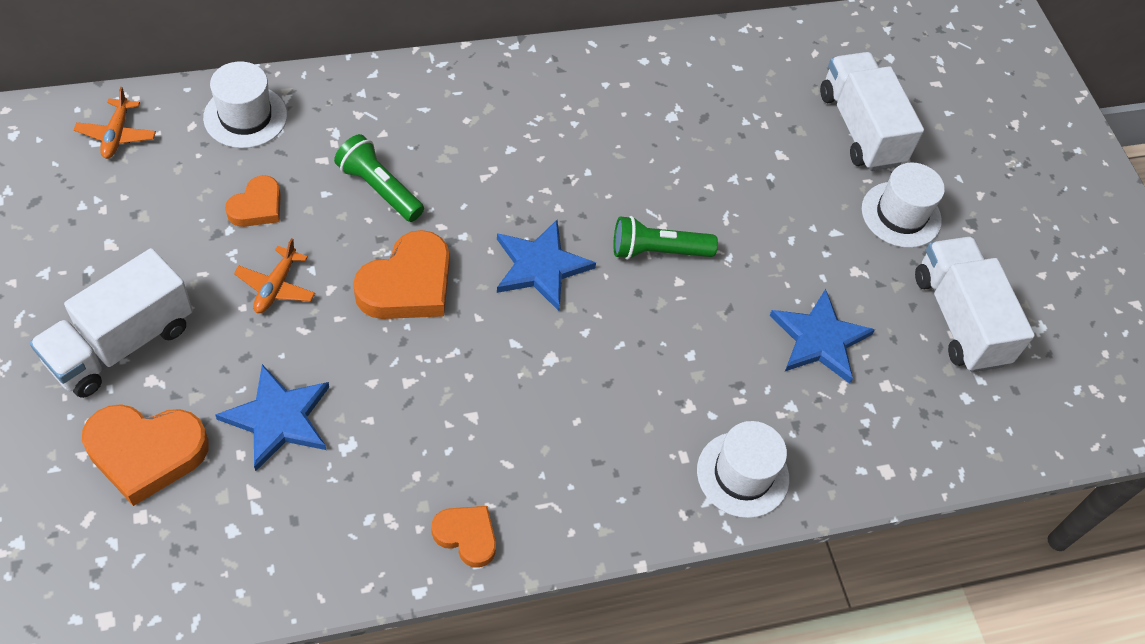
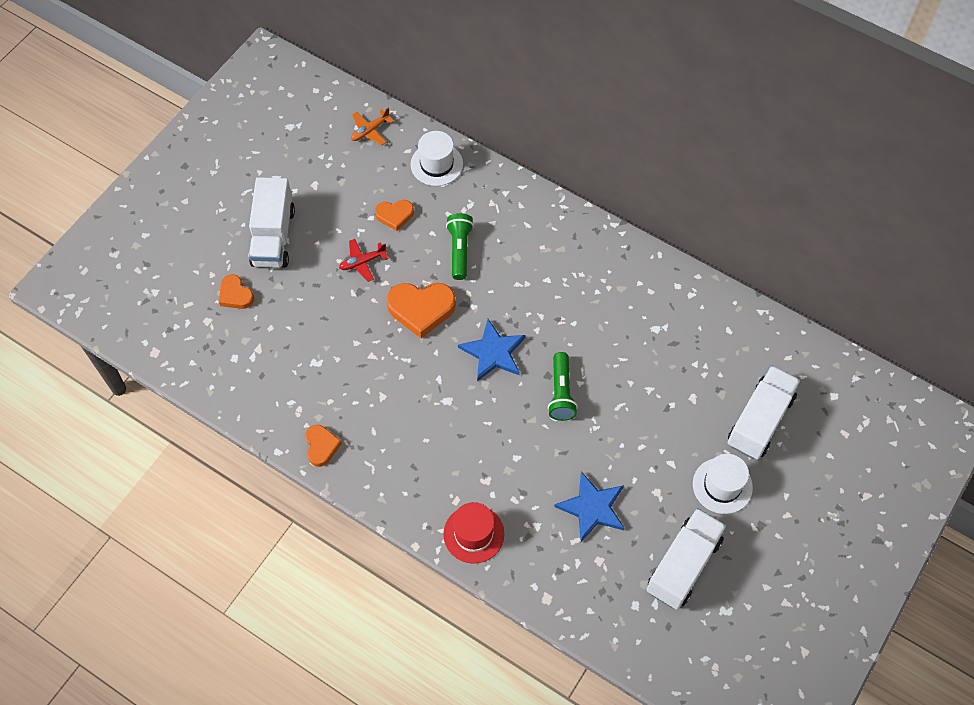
camera: 55 degrees right, 5 degrees up
white truck [30,248,193,398] -> white truck turned 90 degrees counterclockwise [249,177,295,268]
orange heart [82,404,209,506] -> orange heart [219,274,254,309], size x0.59
blue star [215,364,329,471] -> none
orange plane [234,238,315,313] -> red plane [339,239,388,282]
green flashlight [613,216,718,260] -> green flashlight turned 135 degrees counterclockwise [548,352,578,421]
white hat [697,421,789,518] -> red hat [443,502,504,564]

